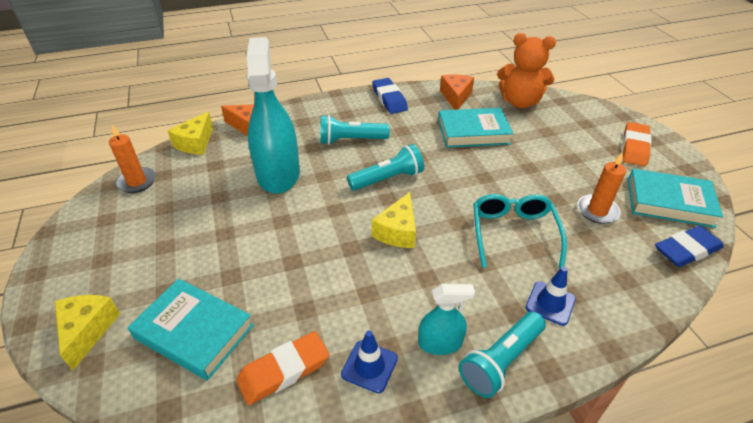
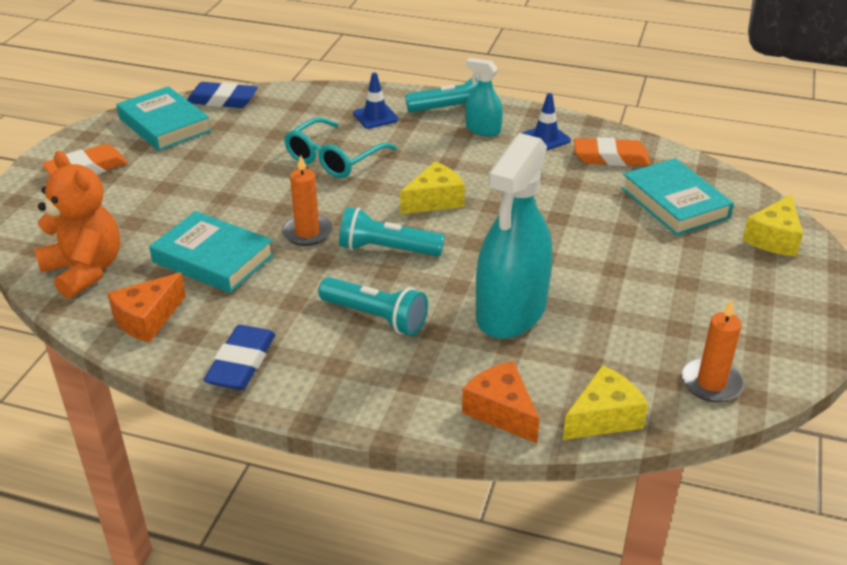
camera: 145 degrees left, 5 degrees down
orange candle [578,153,626,224] -> orange candle moved to [281,155,333,246]

